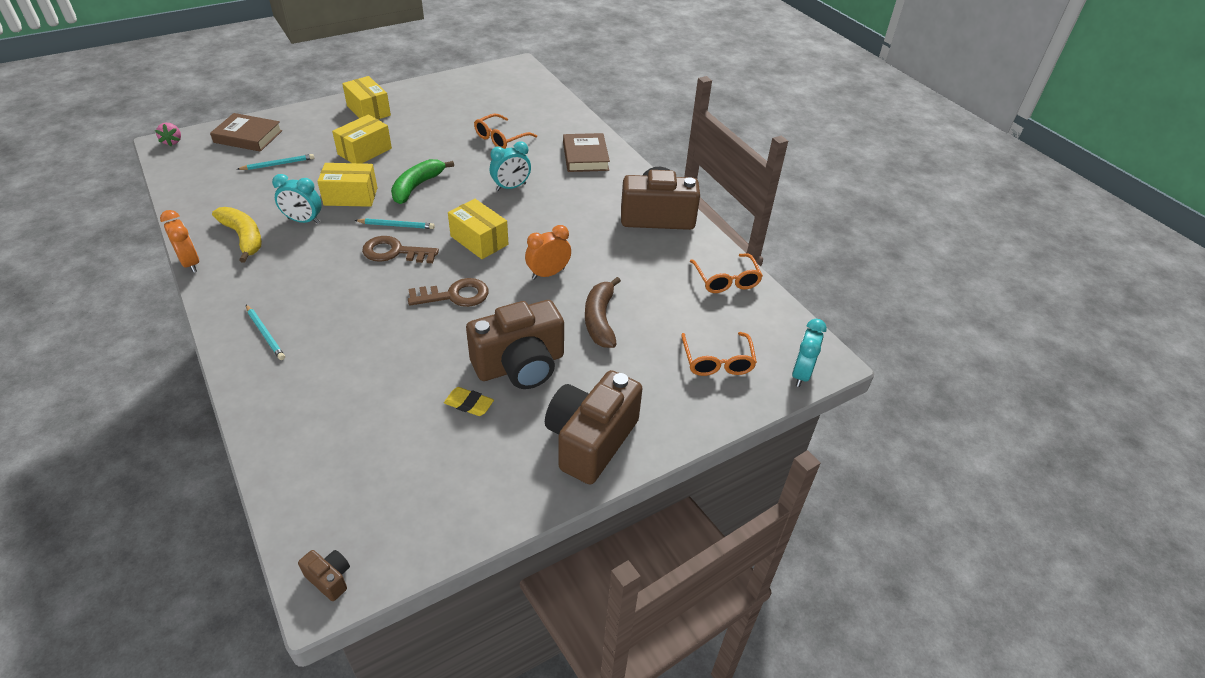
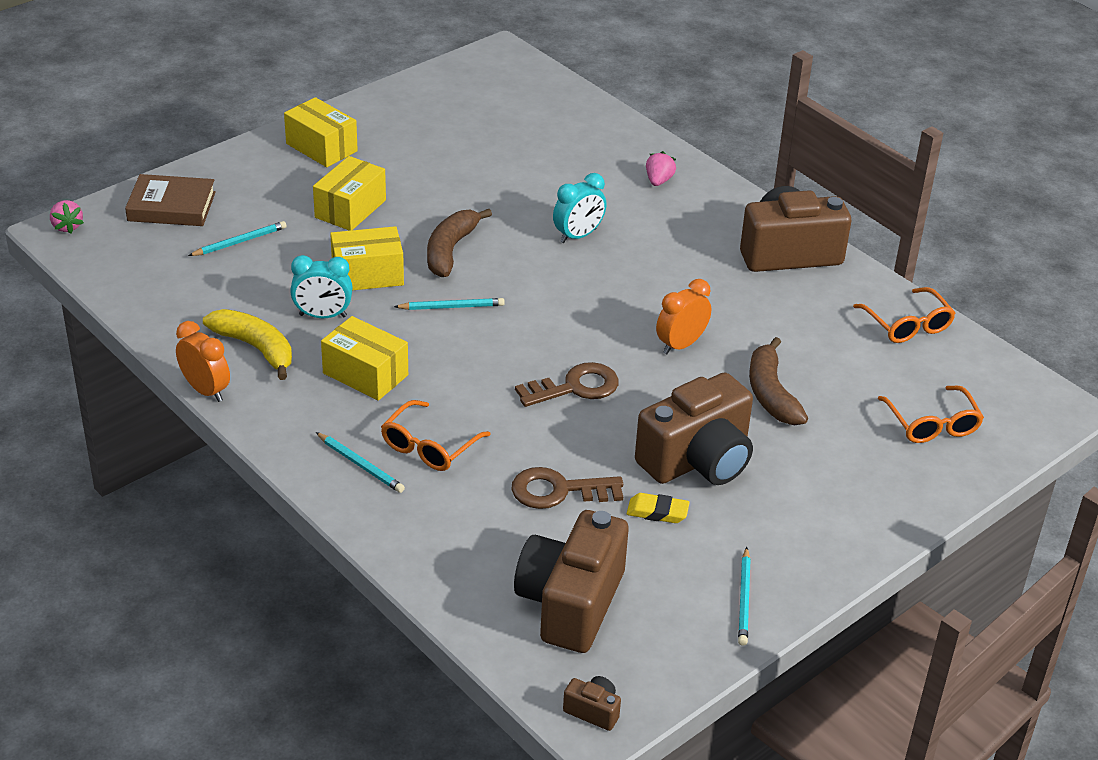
camera: 10 degrees left, 5 degrees down
brown key [362,236,439,263] -> brown key moved to [511,467,623,509]
green banana [391,159,454,204] -> brown banana [427,209,492,277]
yellow box [448,199,509,259] -> yellow box moved to [321,316,408,401]
orange glasses [474,114,537,149] -> orange glasses moved to [381,400,491,471]
brown camera [545,370,643,484] -> brown camera moved to [514,510,629,653]
brown book [563,133,610,172] -> pink strawberry [646,151,676,186]
turquoise clock [792,319,827,387] -> none
none -> turquoise pencil [738,547,751,646]

